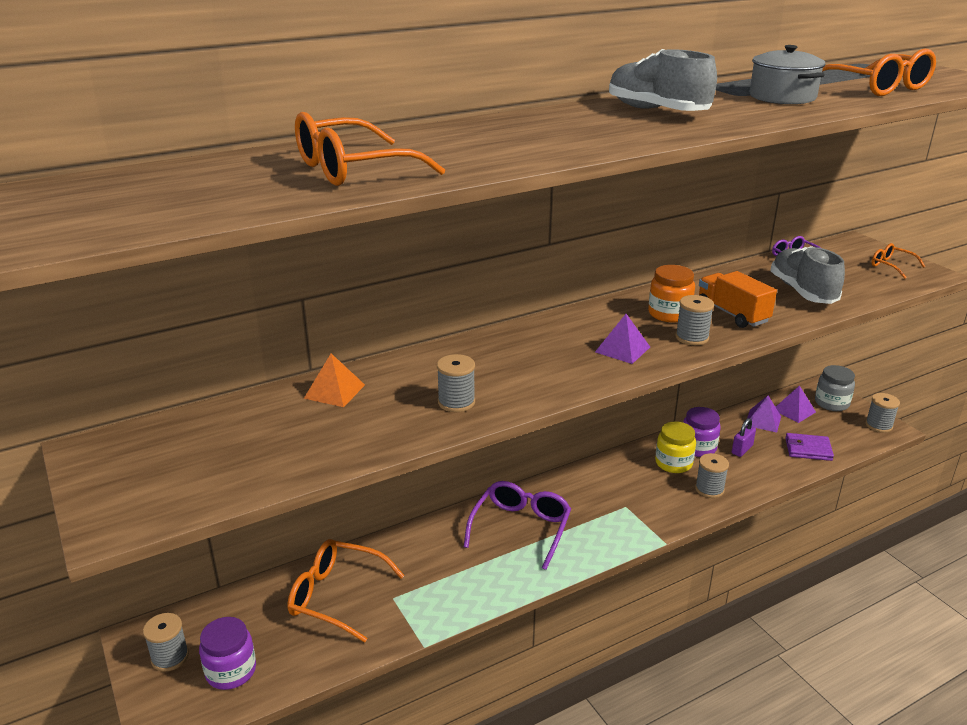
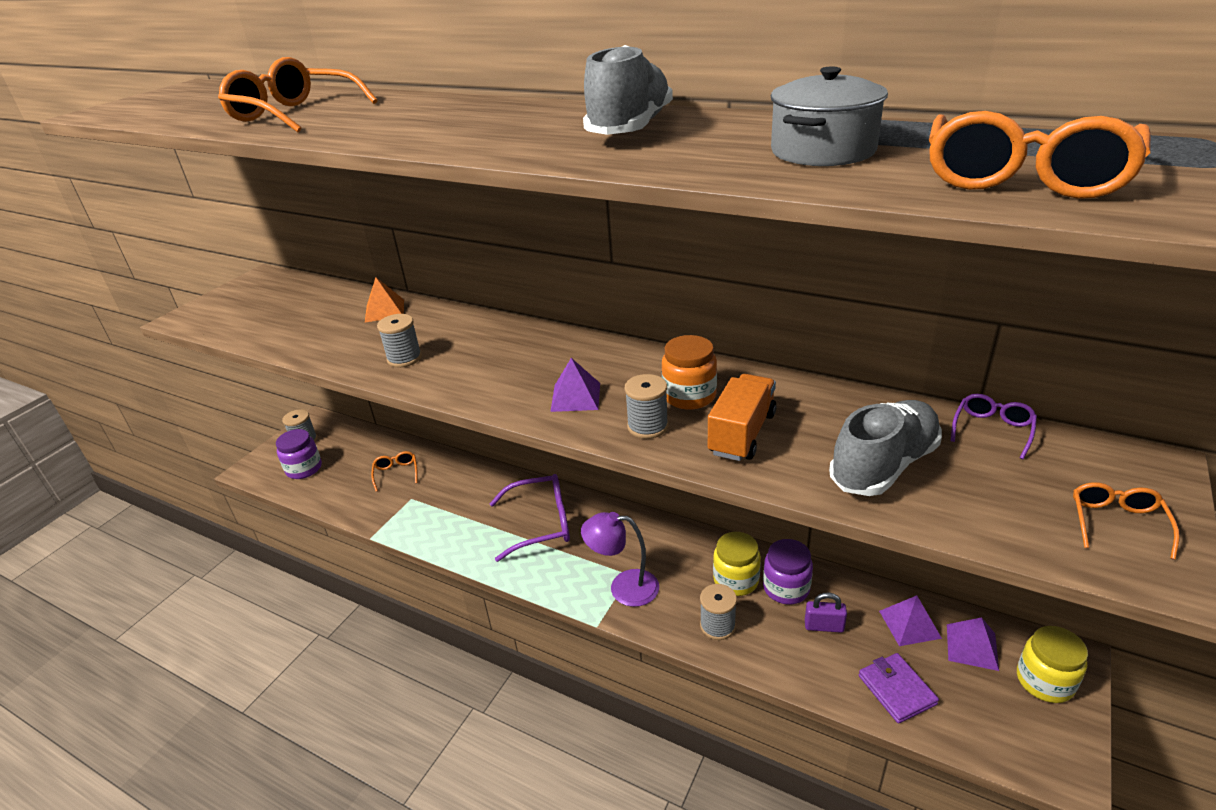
camera: 60 degrees right, 5 degrees up
orange glasses [288,539,405,643] -> orange glasses [371,451,418,492], size x0.53
grey jar [815,365,855,411] -> yellow jar [1017,626,1088,703]
grey spool [865,393,900,433] -> none
none -> purple lamp [581,512,659,607]

